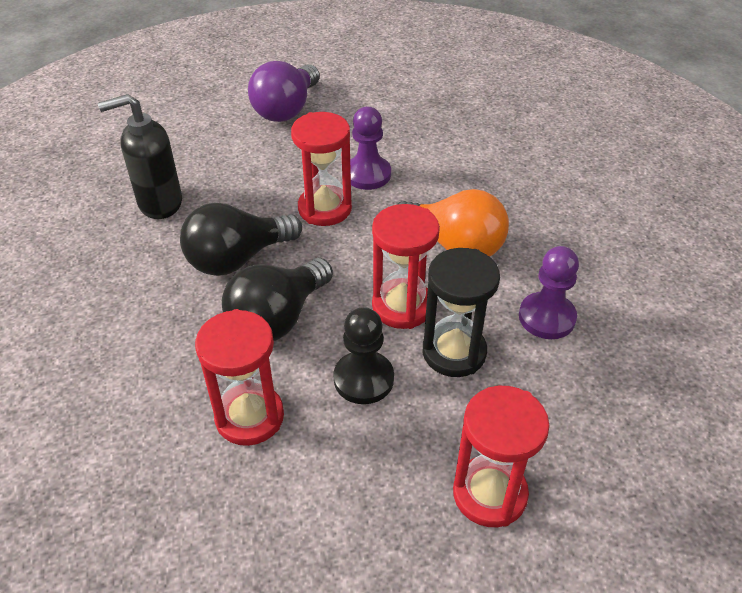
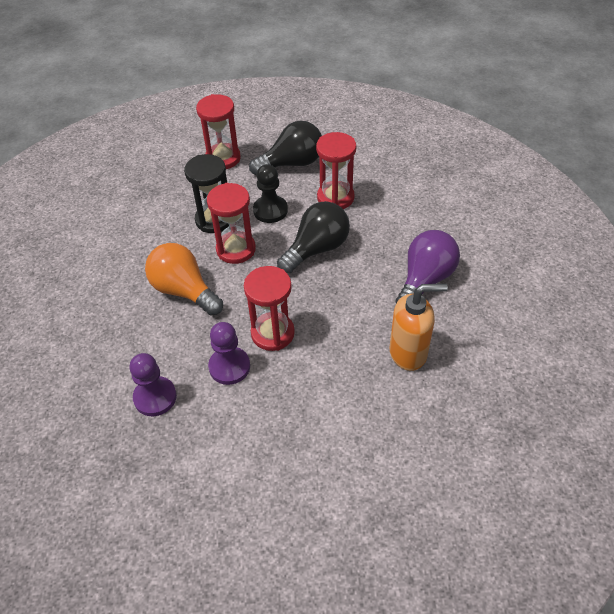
camera: 170 degrees left, 5 degrees up
black soap dispenser [98,94,182,219] -> orange soap dispenser [389,284,448,371]
black light bulb [180,203,302,276] -> black light bulb moved to [249,121,322,175]
purple light bulb [248,61,320,122] -> purple light bulb moved to [395,230,460,303]
purple pawn [519,246,579,339] -> purple pawn moved to [130,353,177,416]

